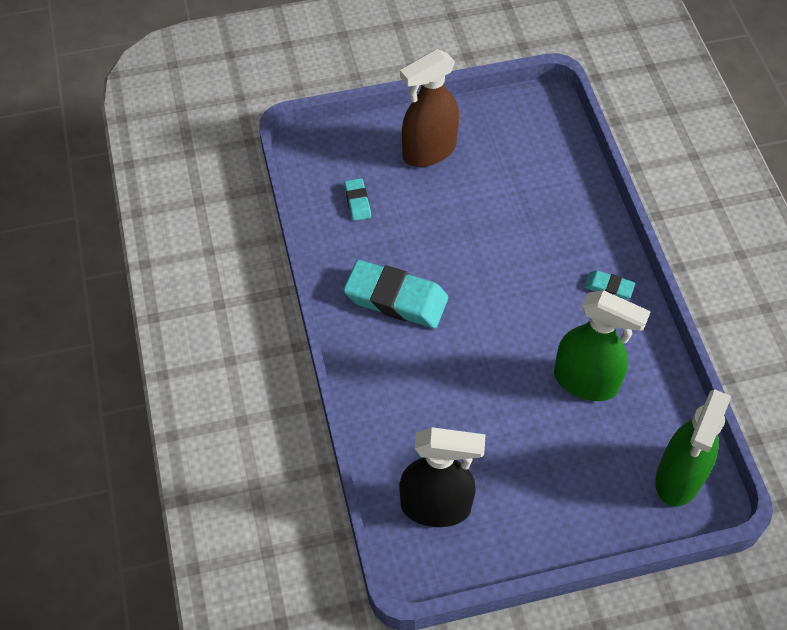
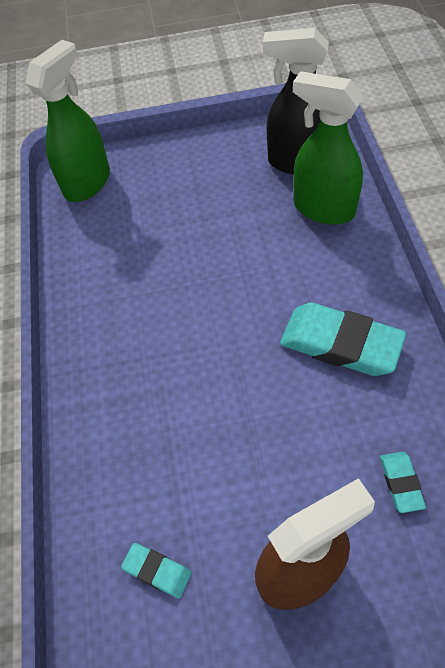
camera: 170 degrees left, 0 degrees up
green spray bottle [554,290,651,401] -> green spray bottle moved to [293,71,364,225]
turquoise eraser [584,270,635,300] -> turquoise eraser moved to [121,543,192,598]

